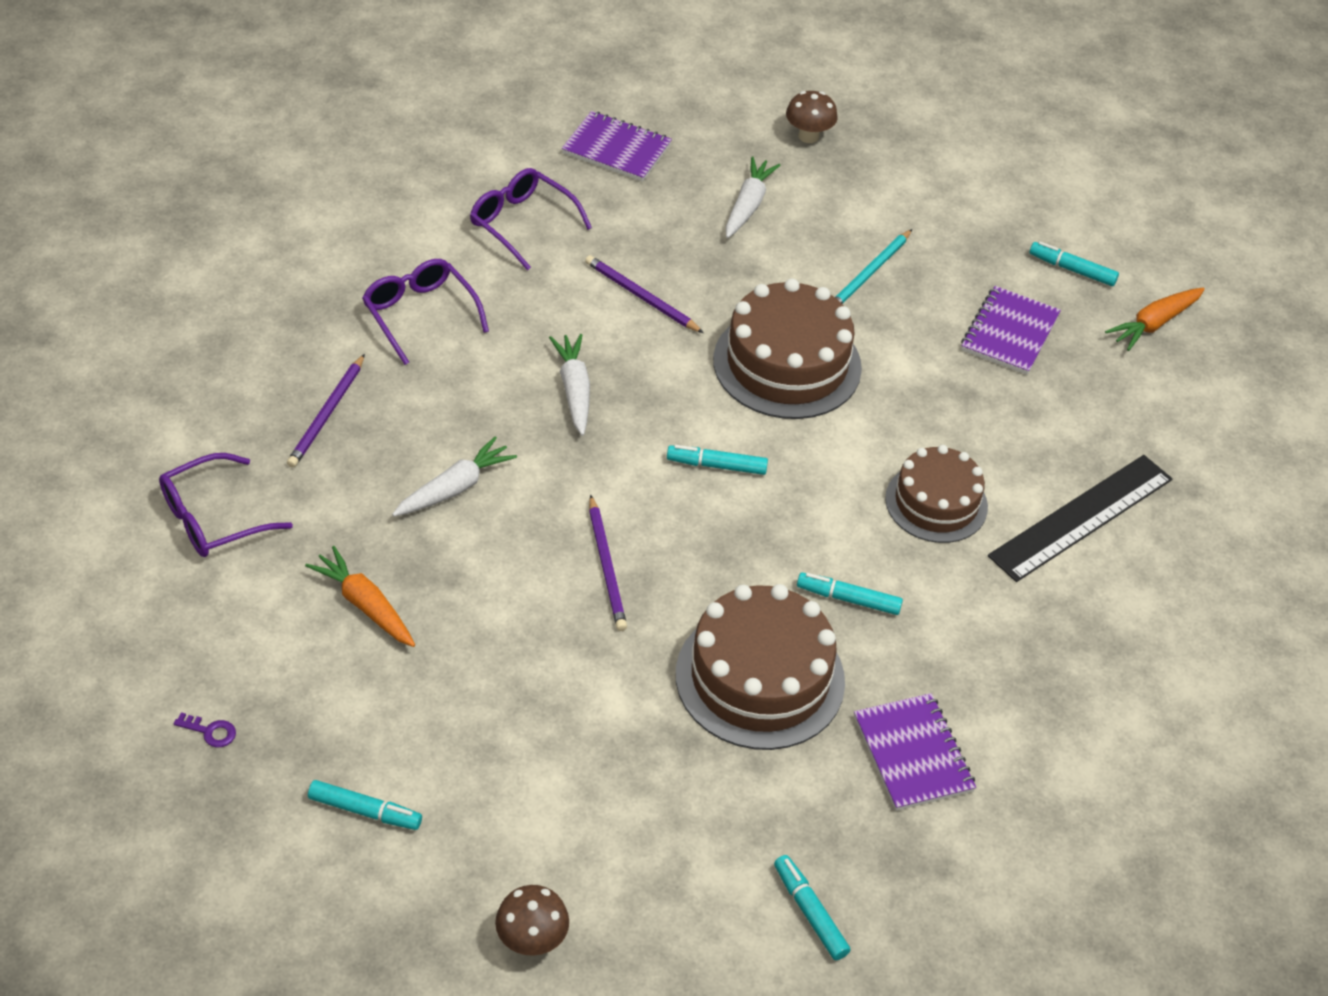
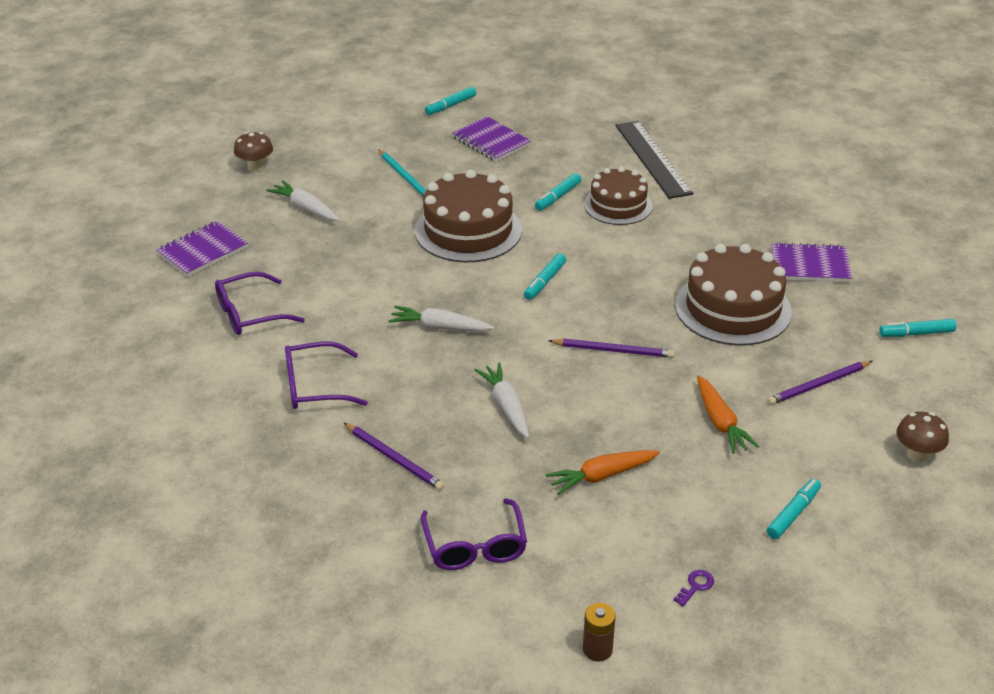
camera: 65 degrees left, 10 degrees down
purple pencil [585,255,704,333] -> purple pencil moved to [767,361,872,405]
turquoise marker [797,573,903,615] -> turquoise marker moved to [535,173,581,211]
orange carrot [1105,288,1205,351] -> orange carrot moved to [697,375,759,454]
none -> brown battery [583,603,616,662]

